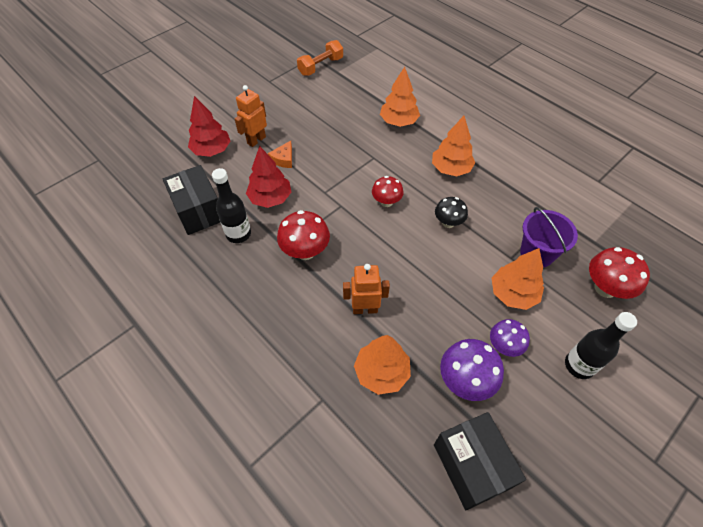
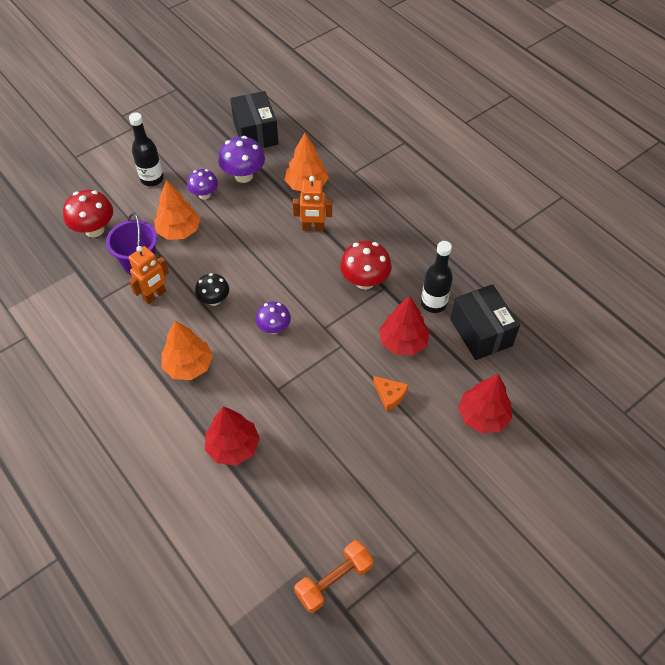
camera: 175 degrees left, 0 degrees up
orange robot [235,85,267,147] -> orange robot moved to [129,246,169,304]
orange cheese [268,141,292,168] -> orange cheese turned 105 degrees clockwise [373,376,408,411]
red mushroom [372,176,404,207] -> purple mushroom [256,302,291,334]
orange tree [380,67,420,127] -> red tree [205,406,260,465]

